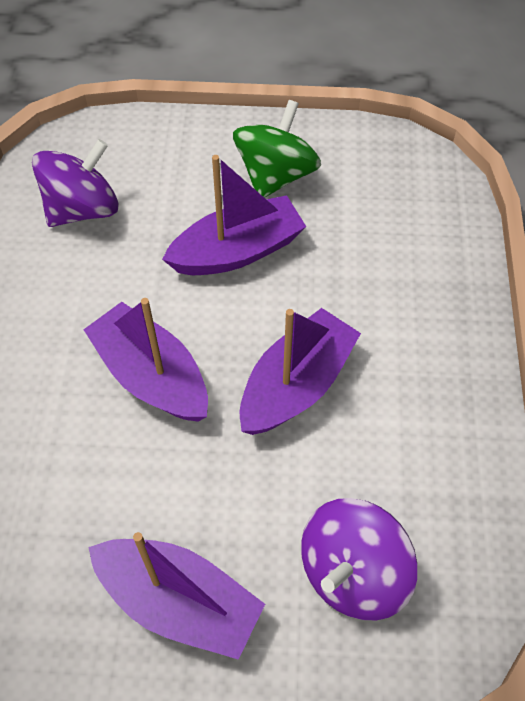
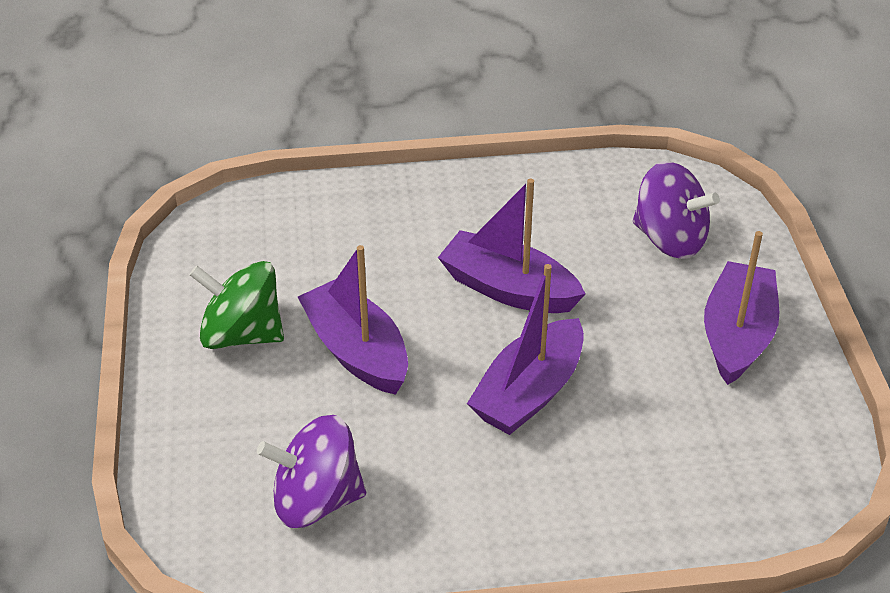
camera: 100 degrees left, 15 degrees down
purple spinning top [32,139,119,227] -> purple spinning top turned 45 degrees counterclockwise [257,415,366,528]

